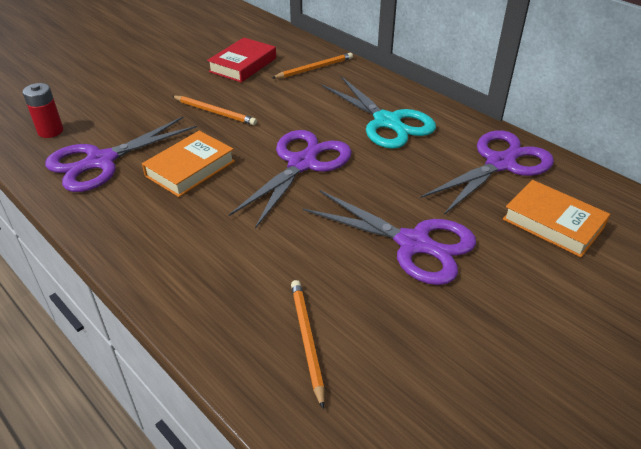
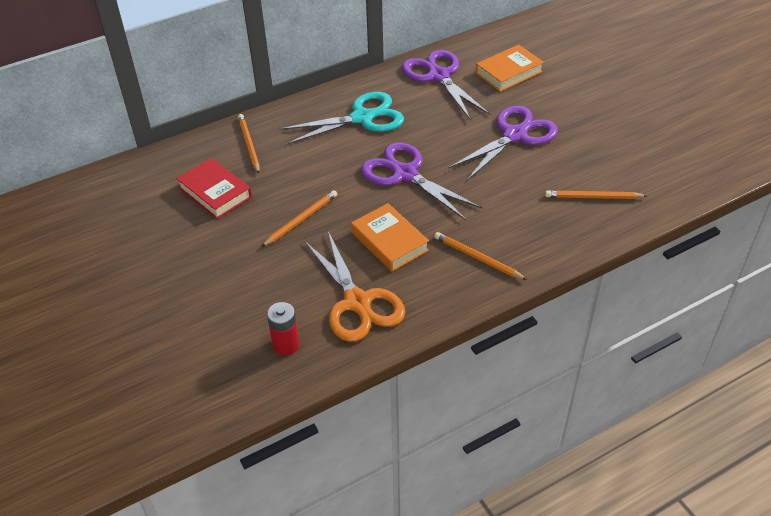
camera: 75 degrees left, 5 degrees up
purple scissors [45,117,197,192] -> orange scissors [304,231,405,342]
none -> orange pencil [434,232,527,280]

